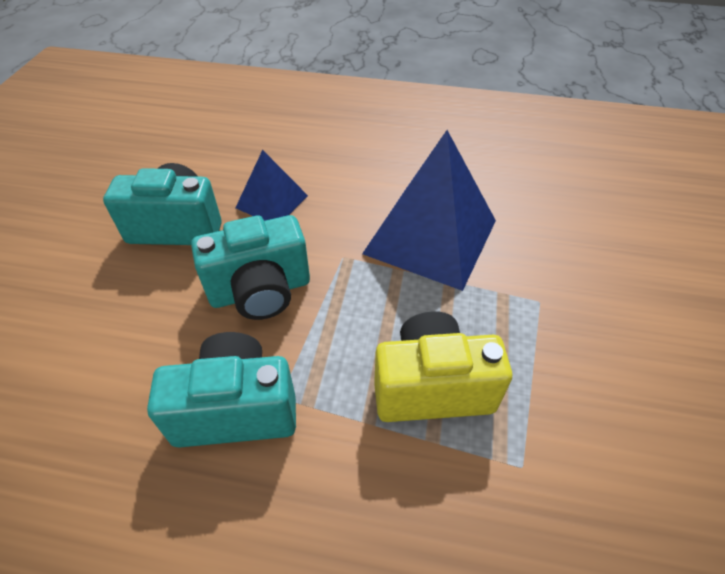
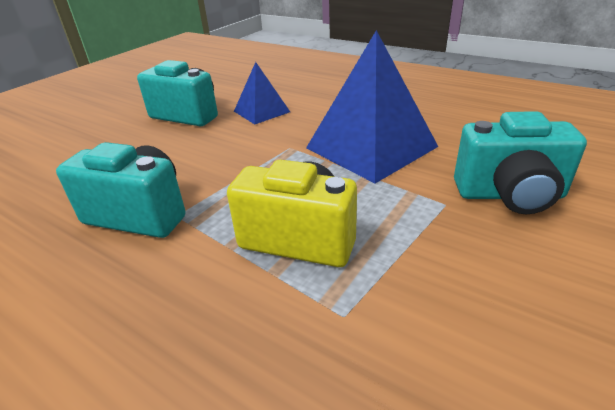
camera: 25 degrees right, 15 degrees down
turquoise camera [191,215,310,320] -> turquoise camera moved to [454,111,587,214]

